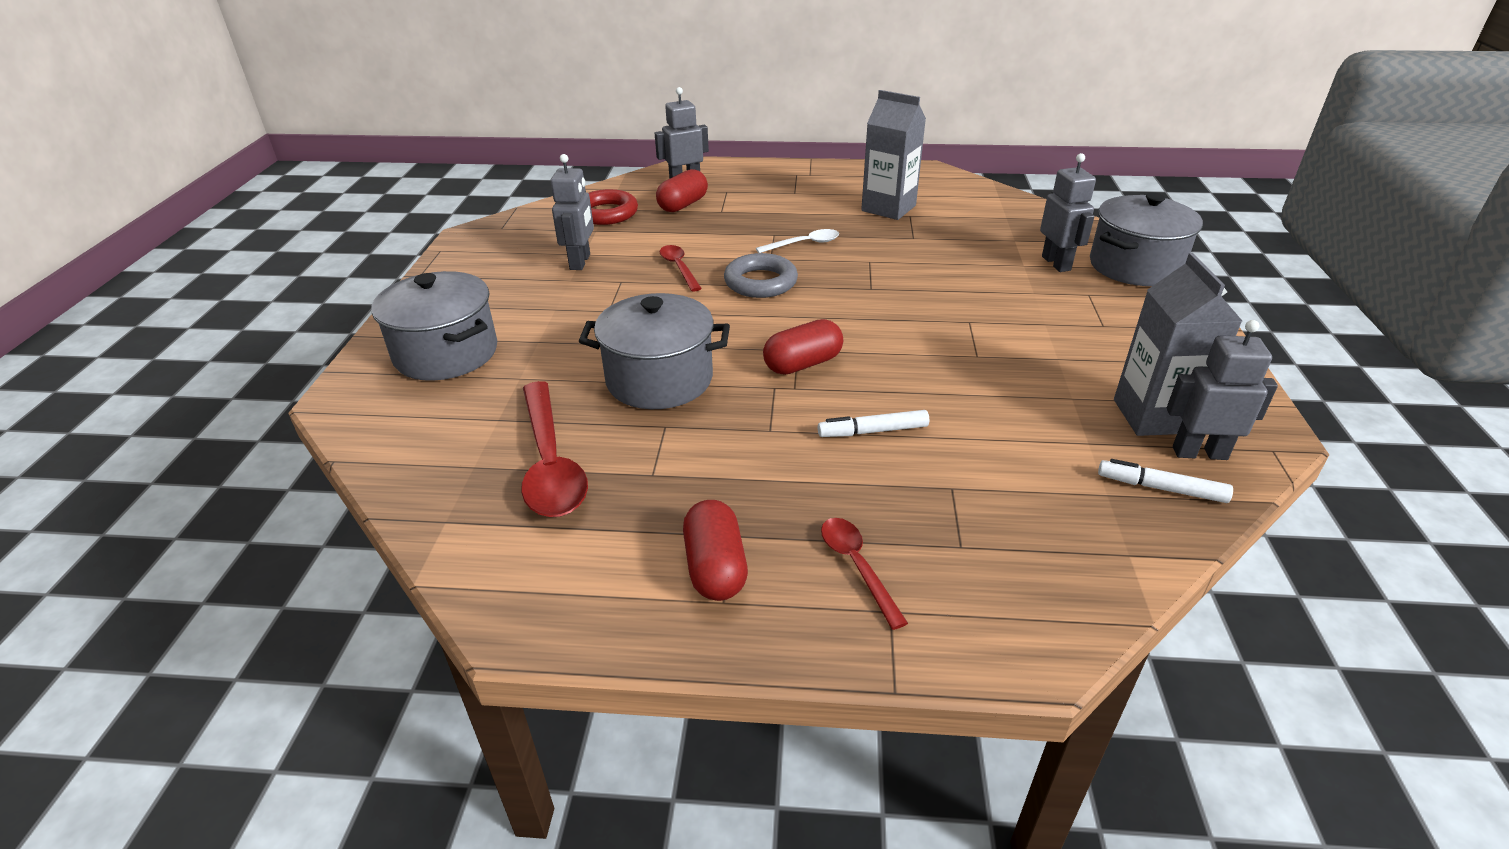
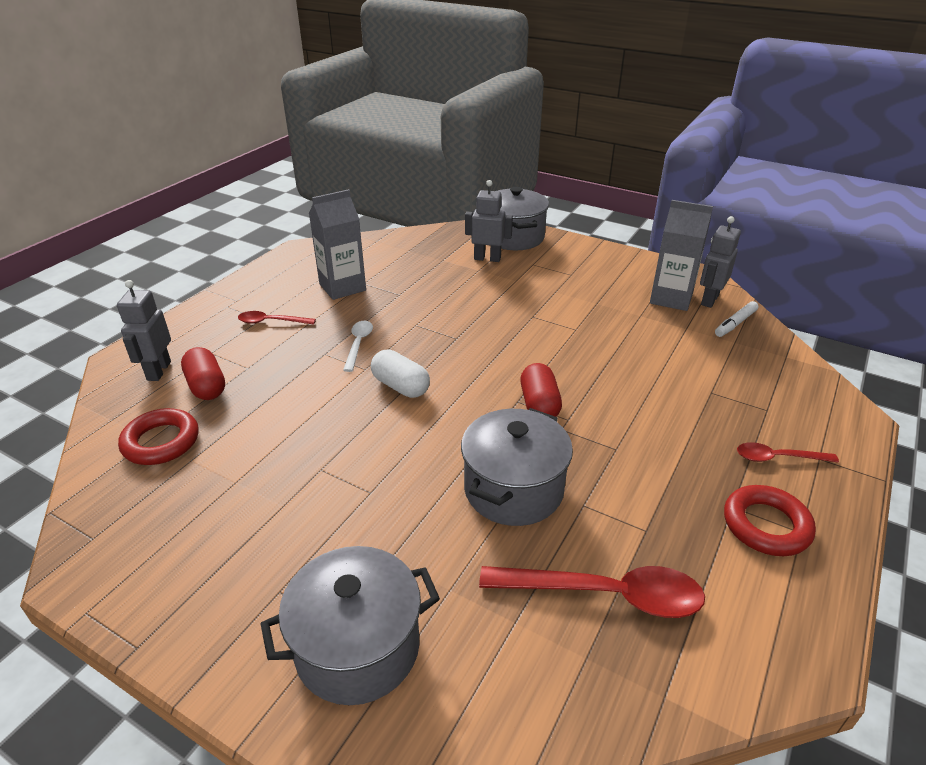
camera: 65 degrees left, 0 degrees up
grey robot [550,154,594,270] -> none
red spoon [660,245,702,291] -> red spoon moved to [238,311,316,325]
red capsule [683,500,748,601] -> red ring [724,485,816,556]
grey ring [724,253,798,298] -> white capsule [371,350,430,398]
white marker [818,410,929,437] -> none

